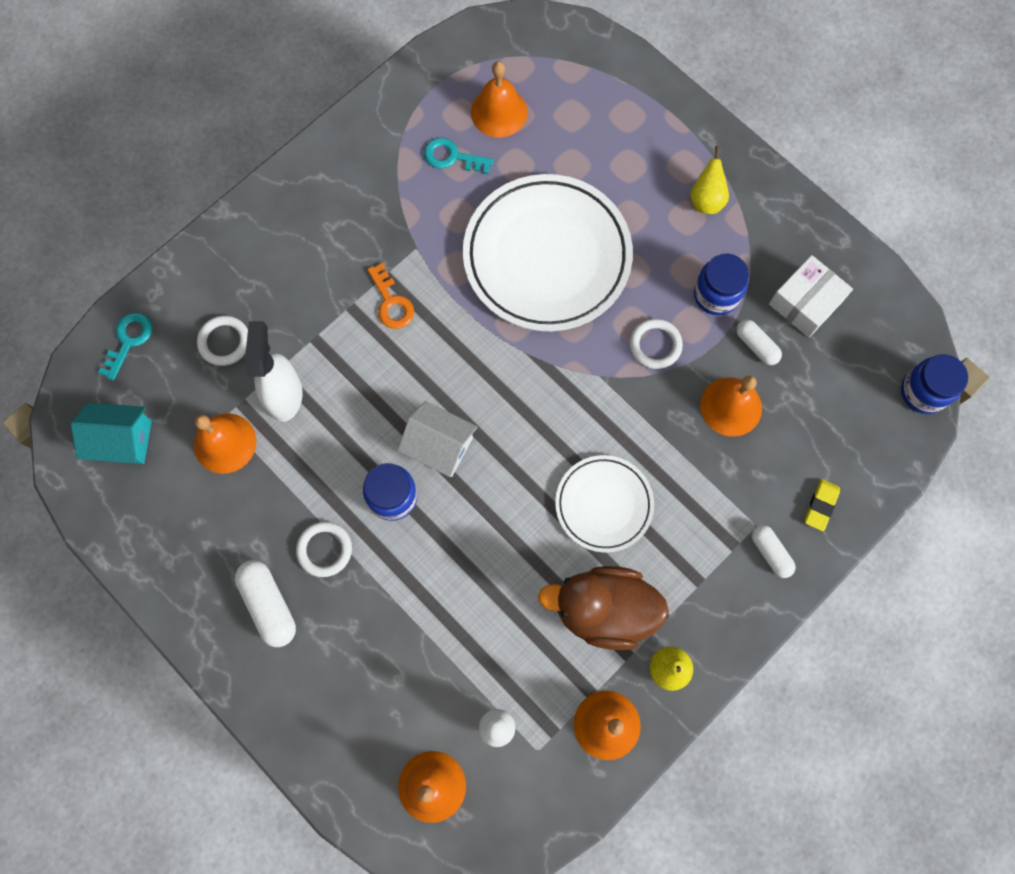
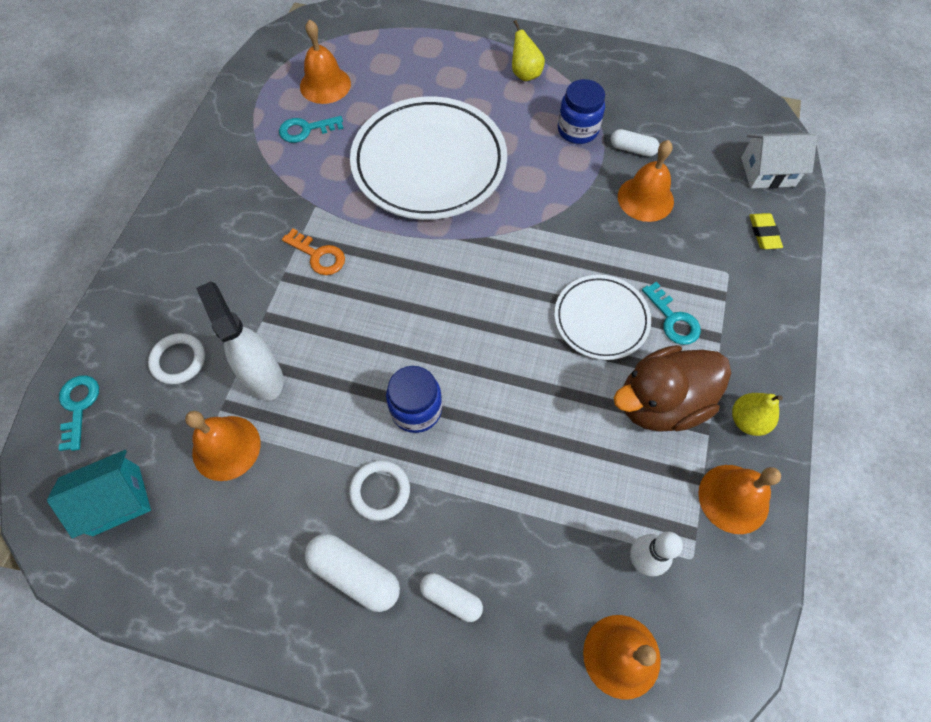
camera: 30 degrees left, 10 degrees down
white house [398,401,477,477] -> white house moved to [741,133,817,189]
white ring [630,319,683,369] -> none
white capsule [752,525,796,578] -> white capsule moved to [420,573,483,622]
white box [769,255,853,338] -> none
blue jar [901,354,968,414] -> none
none -> turquoise key [642,282,701,345]

